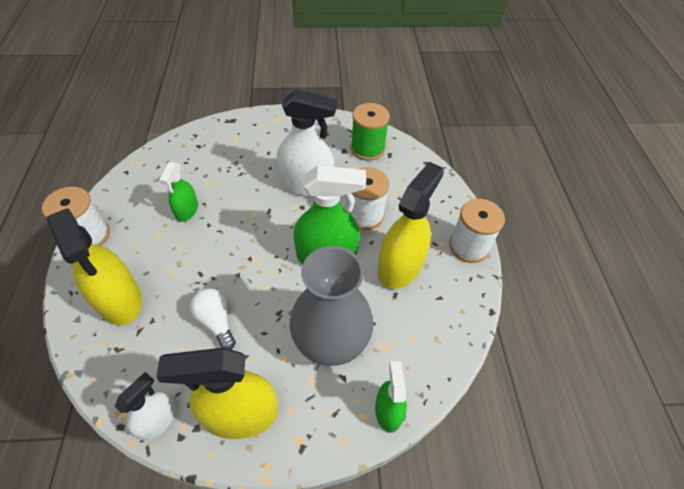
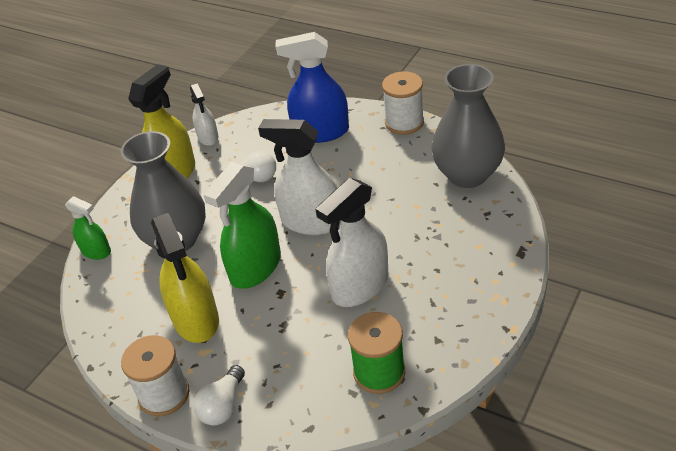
camera: 130 degrees right, 10 degrees down
yellow spray bottle [47,209,142,325] -> blue spray bottle [276,32,349,143]
green spray bottle [159,162,198,222] -> none
white spool [347,167,390,230] -> none
none -> white light bulb [193,365,245,425]
none -> white spray bottle [258,119,341,235]
none -> grey vase [431,64,505,188]

